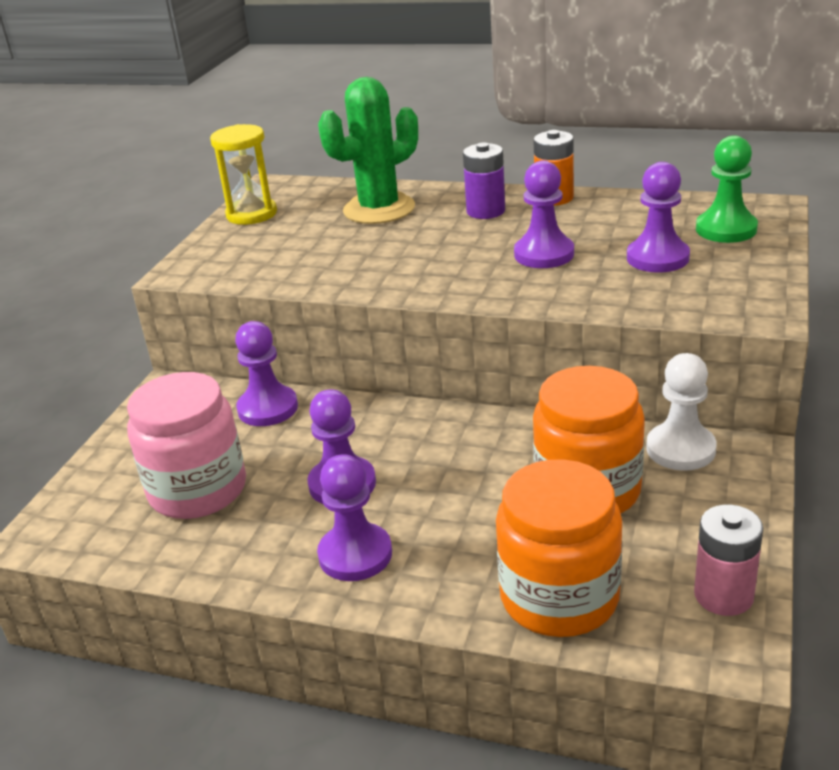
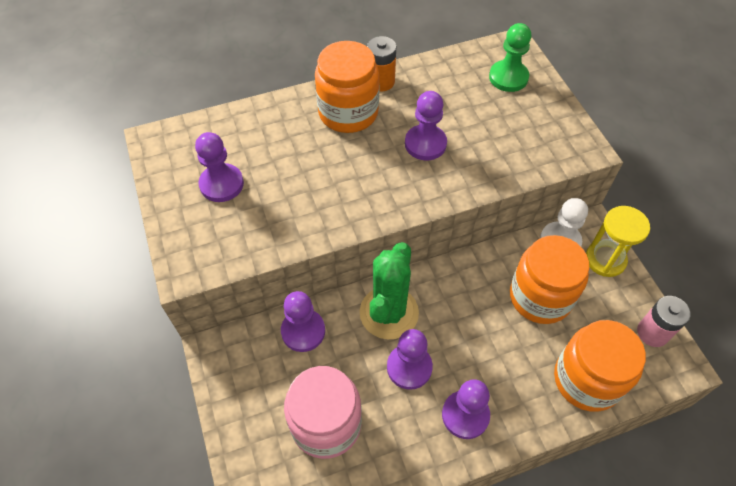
camera: 40 degrees left, 25 degrees up
yellow hourglass [210,124,277,225] -> yellow hourglass moved to [586,206,650,277]
green cactus [318,77,418,224] -> green cactus moved to [360,242,419,339]
purple battery [463,142,505,219] -> orange jar [315,41,379,133]
purple pawn [627,162,690,273] -> purple pawn moved to [195,132,244,202]

